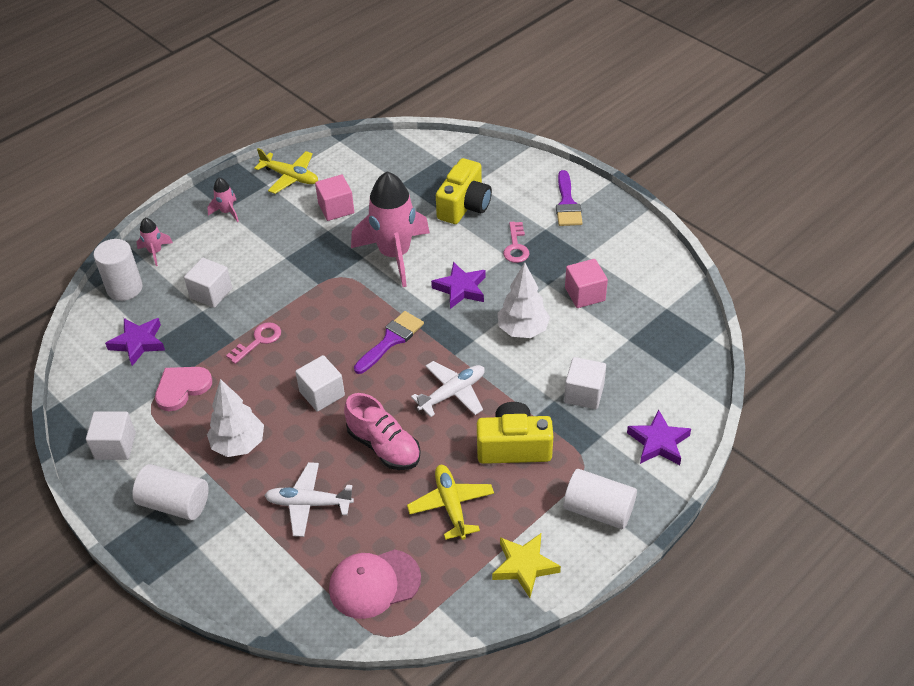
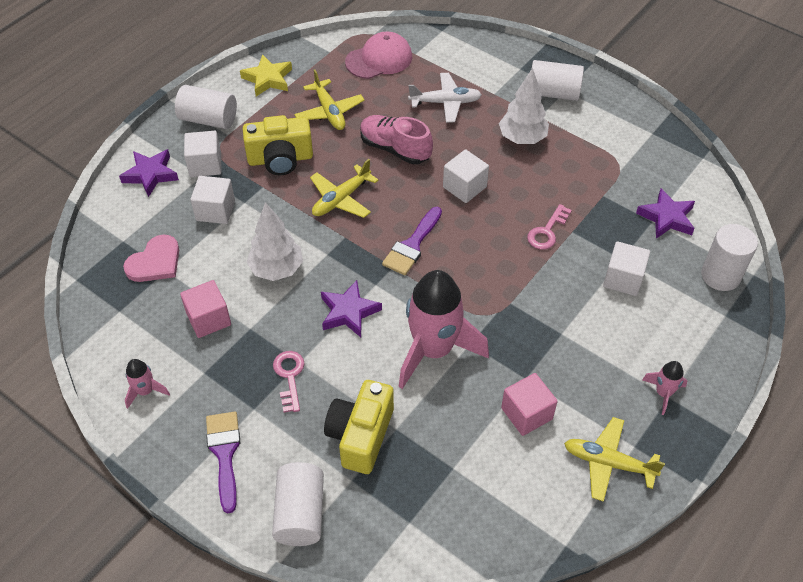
camera: 170 degrees right, 5 degrees up
white cube [86,412,136,460] -> white cube moved to [184,131,221,177]
pink rocket [136,218,173,266] -> pink rocket moved to [125,359,170,409]
pink heart [155,367,212,411] -> pink heart moved to [123,235,179,282]
white plane [411,361,485,417] -> yellow plane [310,159,379,218]
none -> white cylinder [272,462,324,546]

